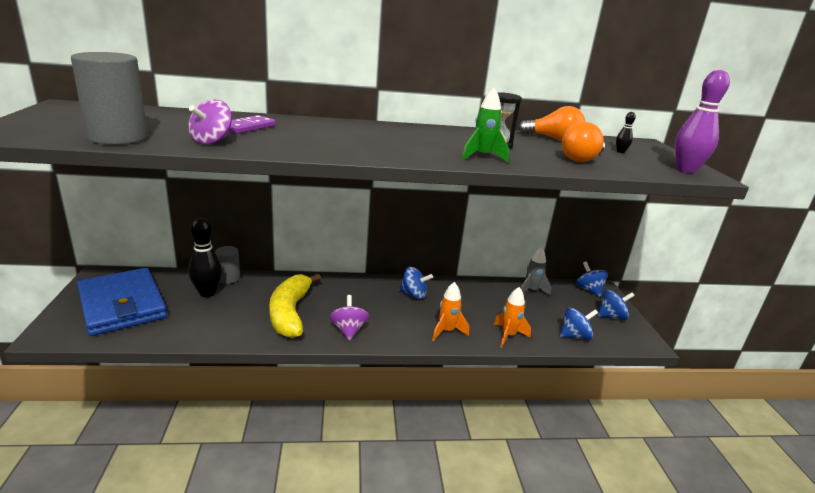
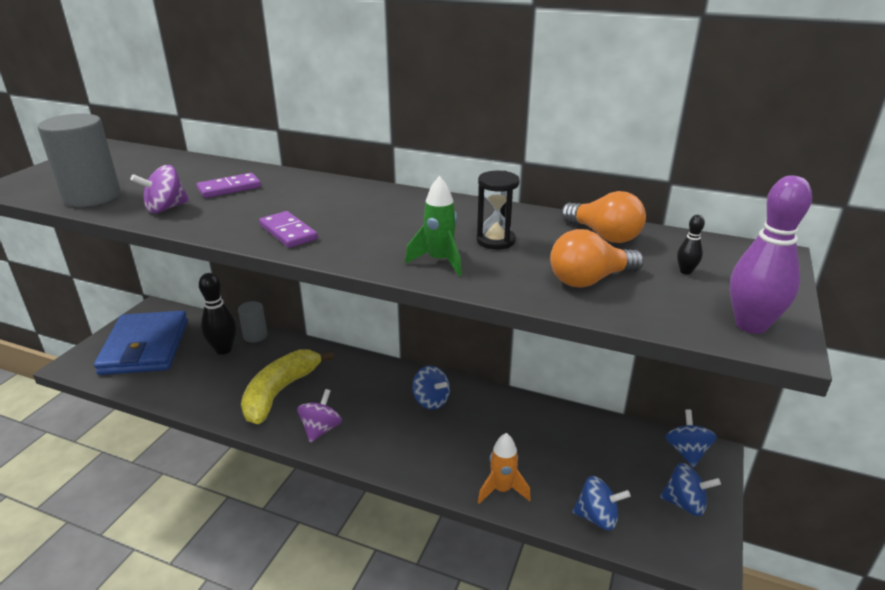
camera: 30 degrees right, 5 degrees up
orange rocket [432,282,469,341] -> none
grey rocket [520,247,551,296] -> none
none -> purple domino [259,211,318,248]

